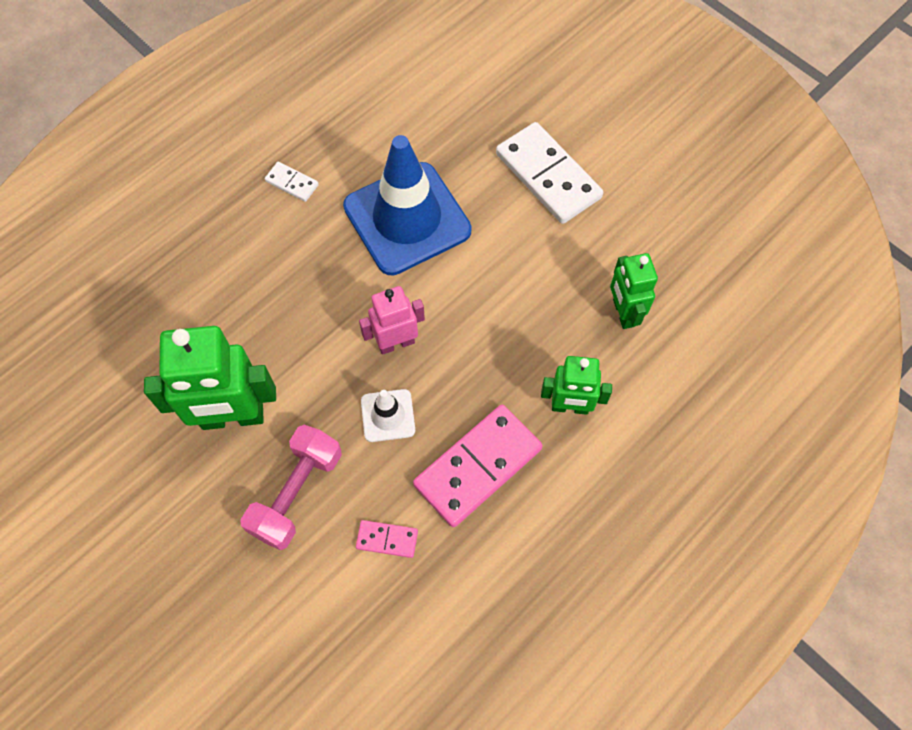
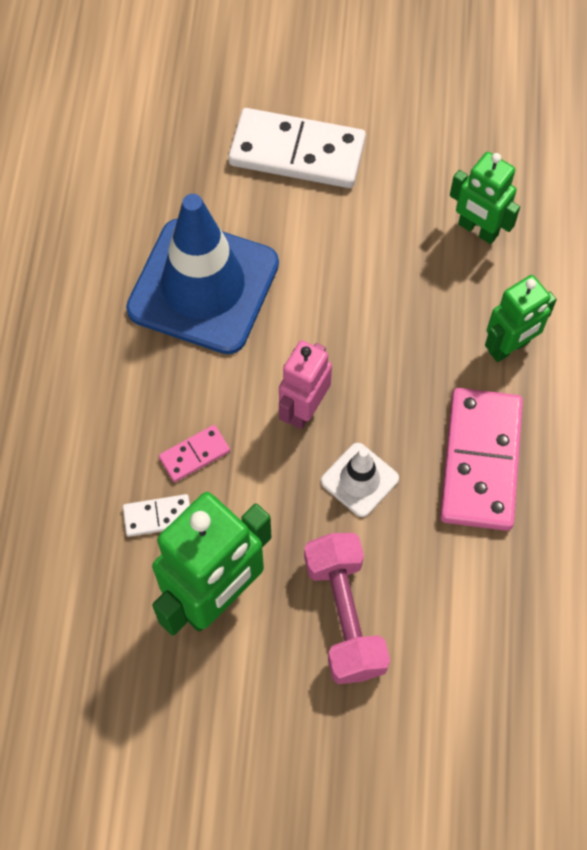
camera: 40 degrees left, 0 degrees up
white domino [265,162,319,202] -> white domino moved to [123,494,190,537]
pink domino [356,520,418,558] -> pink domino moved to [159,425,230,482]

